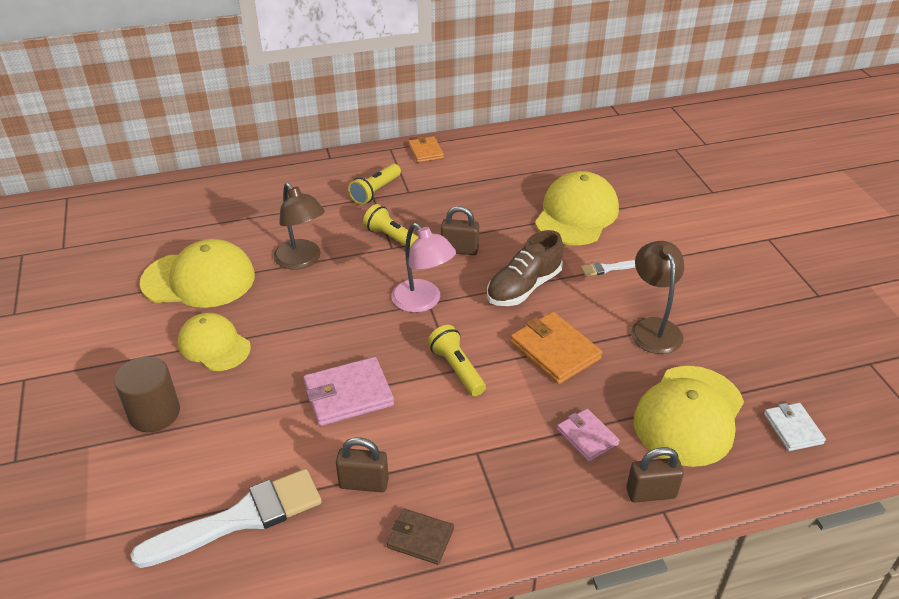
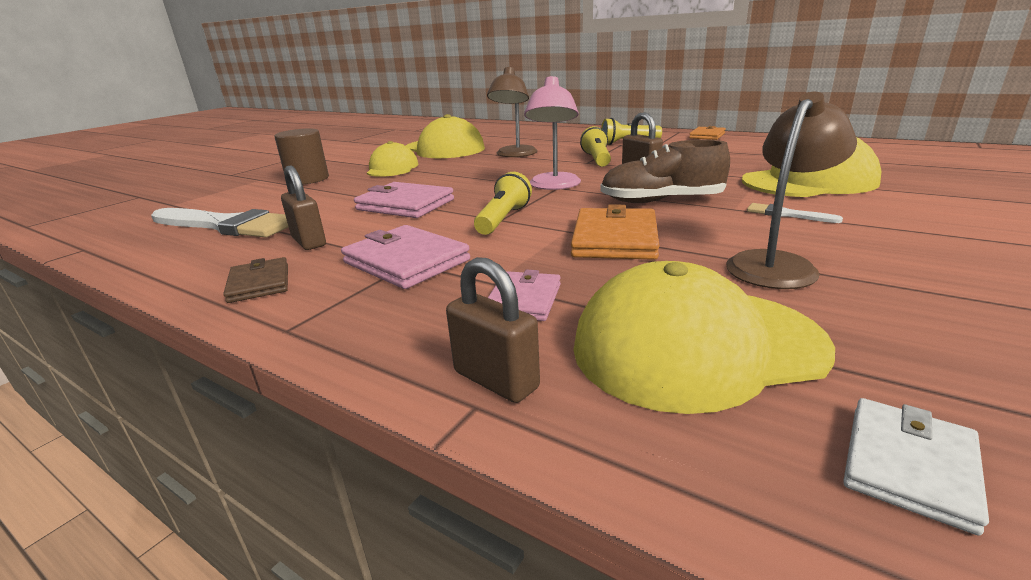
camera: 50 degrees right, 15 degrees down
none -> pink wallet [341,225,470,289]

